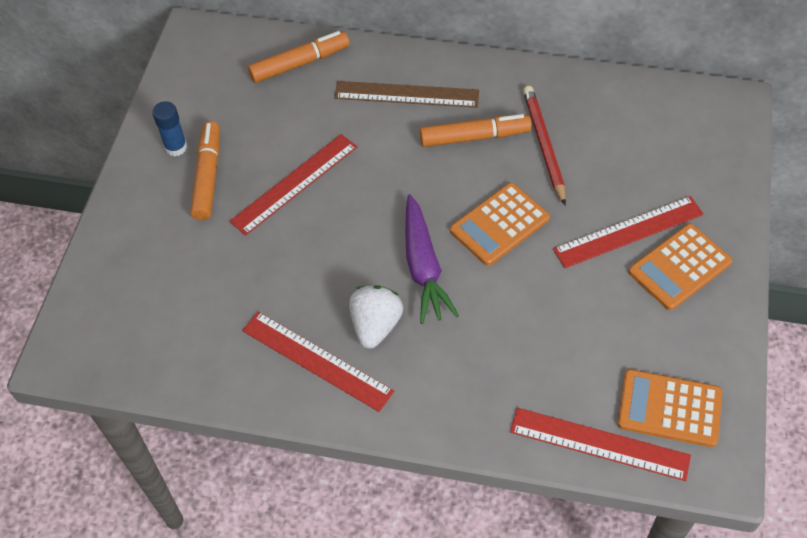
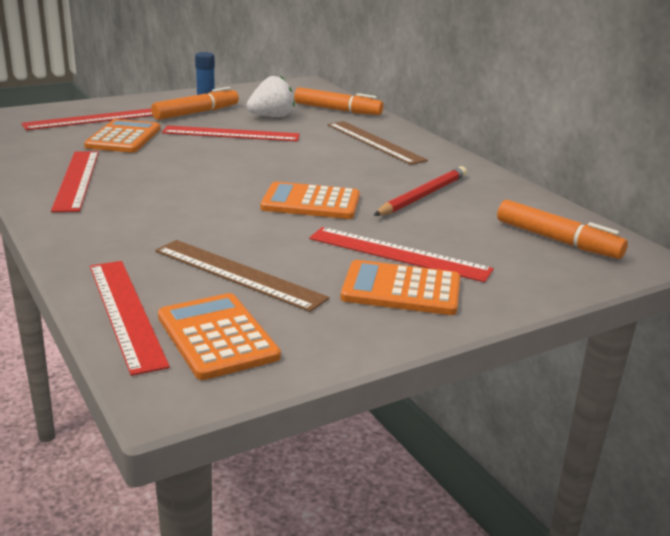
camera: 45 degrees right, 30 degrees down
white strawberry [349,286,403,349] -> white strawberry moved to [246,75,295,117]
purple carrot [405,194,459,324] -> none
orange marker [420,114,532,147] -> orange marker moved to [497,200,628,259]
none -> red ruler [21,109,153,130]
none -> orange calculator [84,119,160,153]
none -> brown ruler [155,240,329,312]

